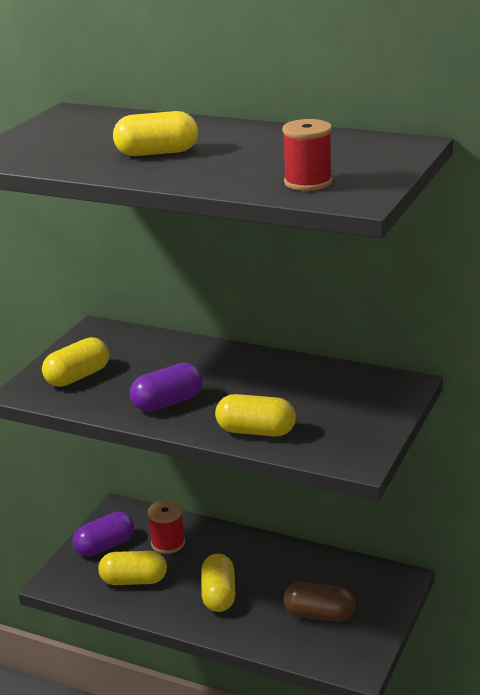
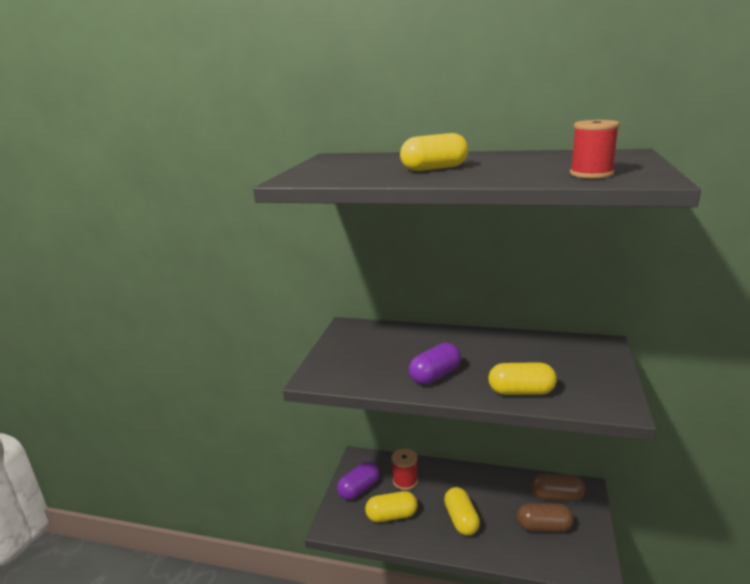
camera: 10 degrees left, 5 degrees down
yellow capsule [42,337,109,387] -> none
none -> brown capsule [531,474,585,501]

